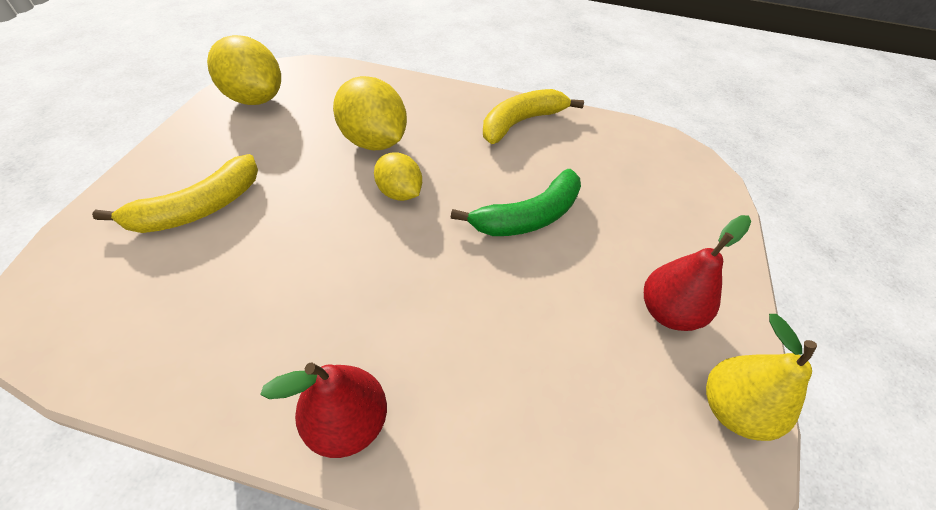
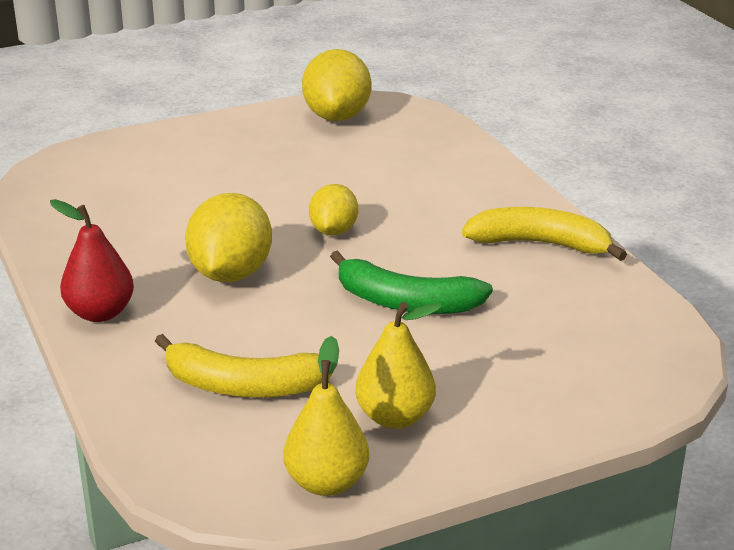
camera: 55 degrees right, 20 degrees down
yellow banana [92,154,258,233] -> yellow banana moved to [155,334,337,398]
yellow lemon [333,76,407,150] -> yellow lemon moved to [185,193,272,282]
red pear [644,215,751,331] -> yellow pear [355,302,442,429]

